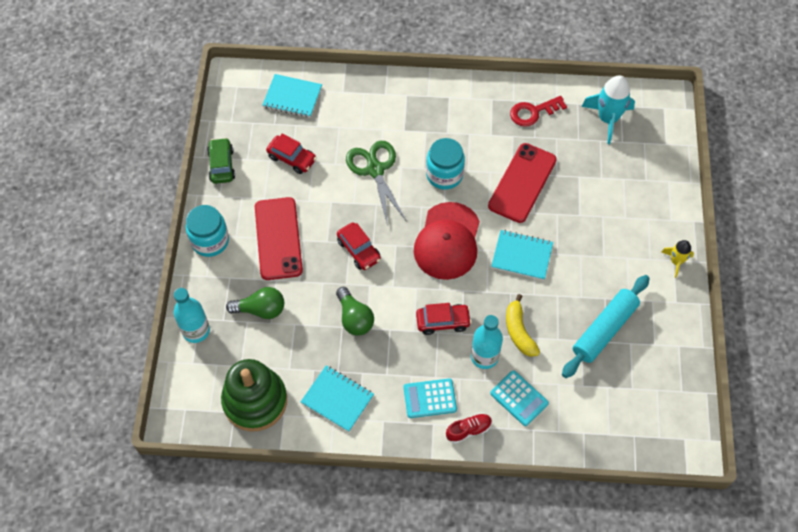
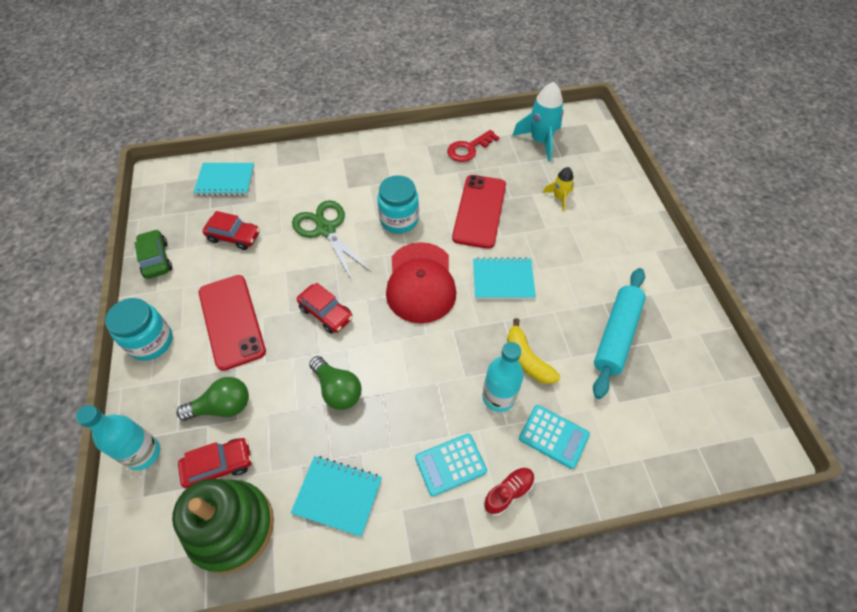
camera: 15 degrees left, 5 degrees down
red car [416,303,472,335] -> red car moved to [178,438,252,488]
yellow rocket [661,240,694,278] -> yellow rocket moved to [543,167,574,211]

